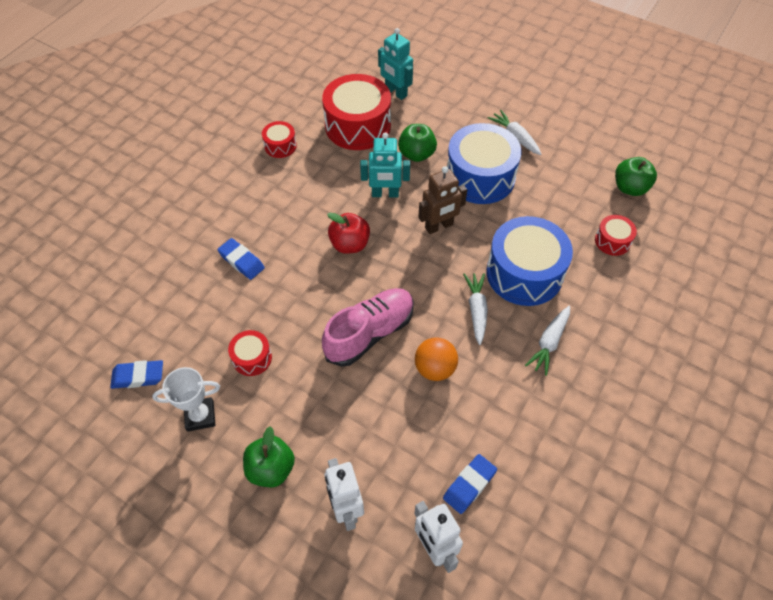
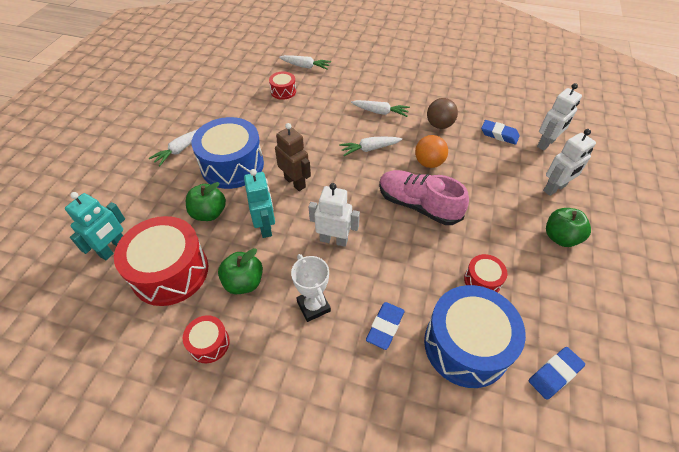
camera: 105 degrees left, 5 degrees down
blue eraser [110,360,163,389] -> blue eraser turned 75 degrees clockwise [529,347,585,400]
white trophy [152,367,220,432] -> white trophy moved to [291,254,331,322]
red apple [327,213,370,254] -> white robot [309,183,360,247]
blue drum [487,216,573,306] -> blue drum moved to [424,285,526,388]
green apple [615,157,657,196] -> green apple moved to [218,248,263,294]
none -> white carrot [279,55,331,70]
none -> brown ball [427,98,458,129]

